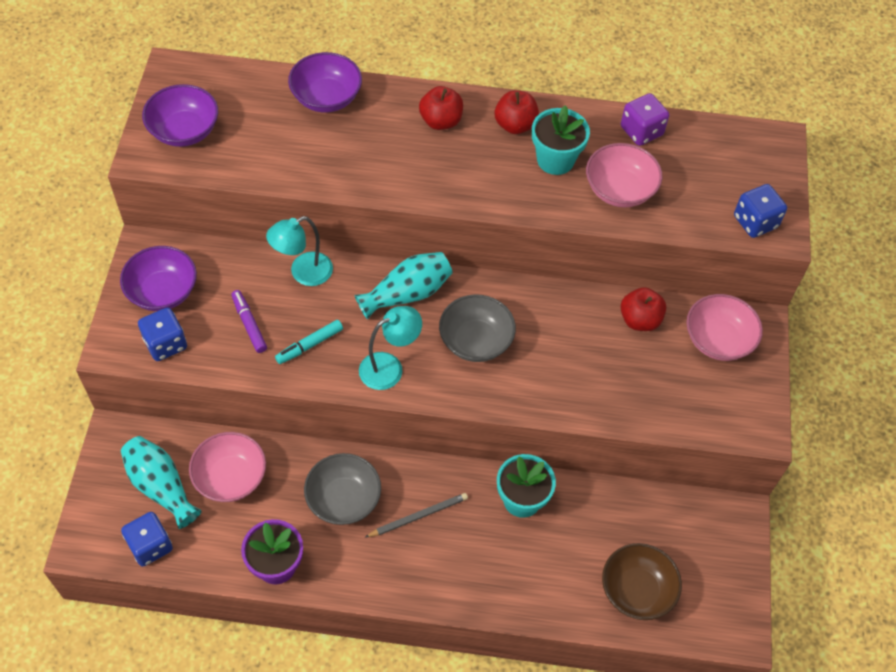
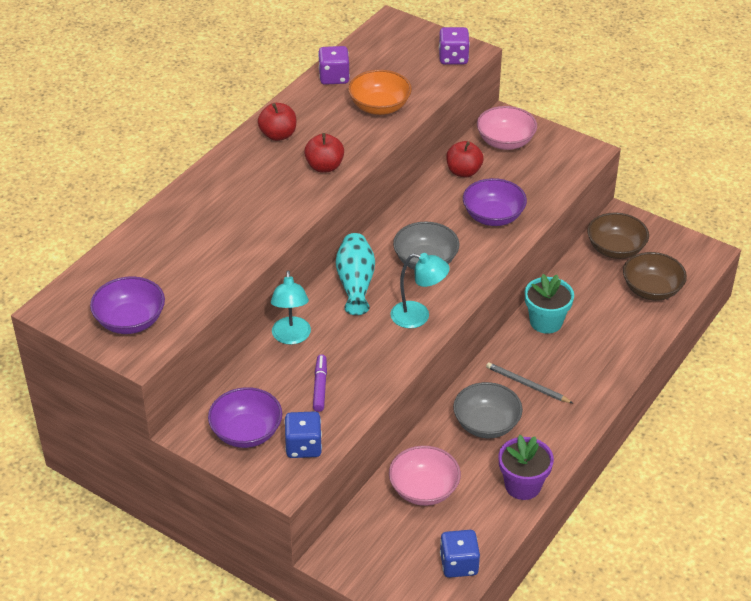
camera: 60 degrees left, 15 degrees down
turquoise vase [121,436,202,529] -> none
purple marker [231,290,267,353] -> purple marker turned 90 degrees clockwise [313,354,327,412]
turquoise marker [275,320,343,364] -> none
purple bowl [288,52,362,113] -> purple bowl moved to [463,178,527,226]
turquoise lamp [359,306,422,390] -> turquoise lamp turned 105 degrees clockwise [390,253,450,328]
grey pencil [365,493,468,537] -> grey pencil turned 60 degrees counterclockwise [486,362,573,403]
red apple [419,86,463,130] -> red apple moved to [304,133,344,173]
turquoise flower pot [532,105,590,175] -> none
pink bowl [586,143,662,207] -> orange bowl [348,70,412,115]
blue dice [734,184,787,238] -> purple dice [439,27,470,64]
none -> brown bowl [588,212,649,259]

